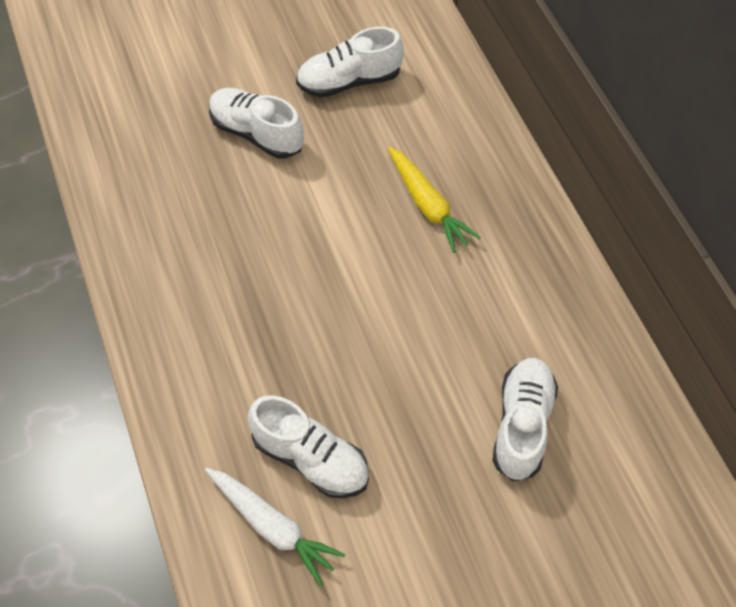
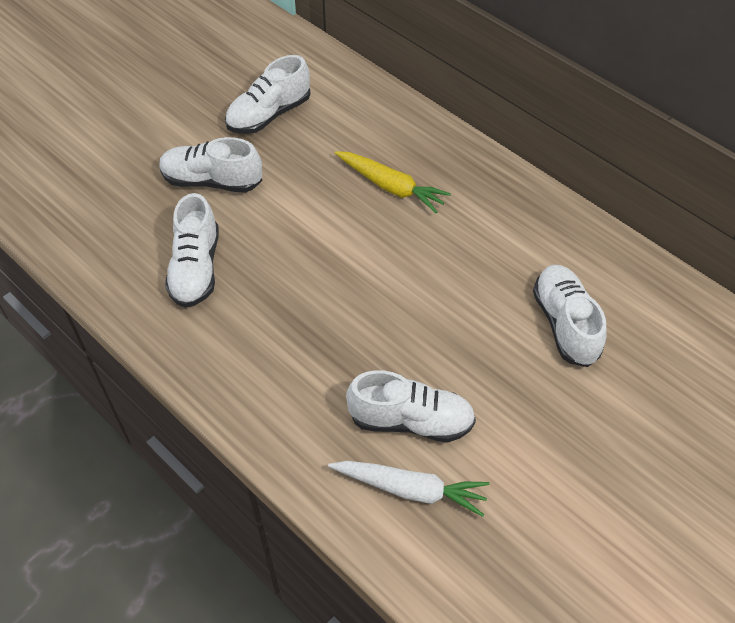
camera: 25 degrees left, 5 degrees down
none -> white shoe [165,193,219,308]

